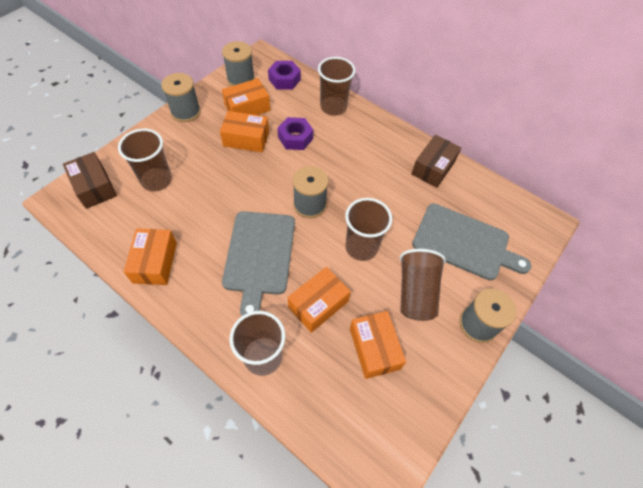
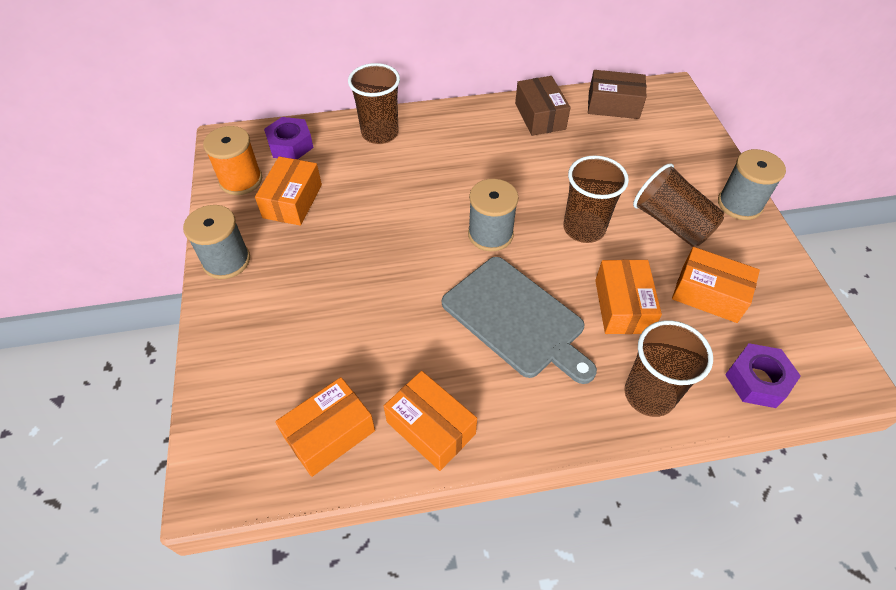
camera: 45 degrees left, 5 degrees down
brown box [63,152,117,209] -> brown box moved to [588,70,646,119]
brown cup [118,129,172,192] -> none
orange box [220,111,269,152] -> orange box moved to [275,377,375,477]
grey spool [222,41,255,86] -> orange spool [203,126,262,195]
purple nut [277,117,313,150] -> purple nut moved to [725,343,801,408]
grey cutting board [412,203,531,280] -> none

